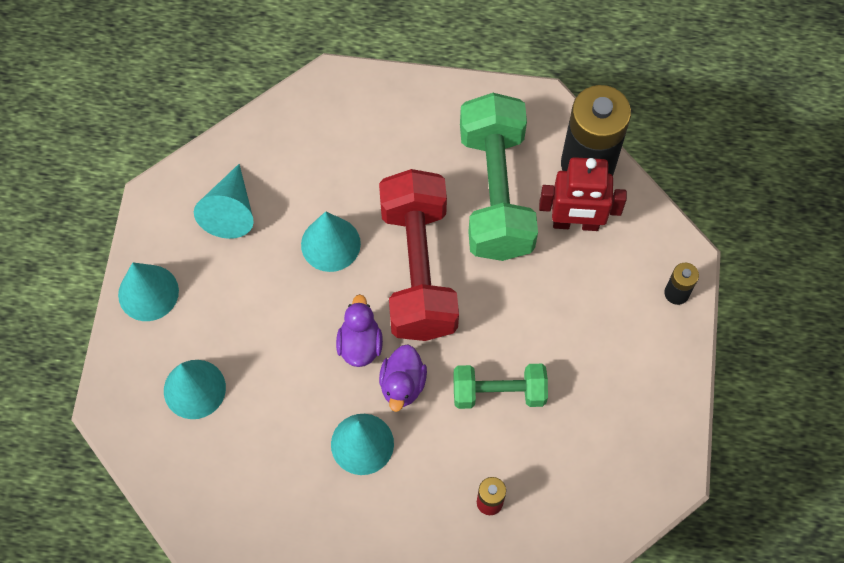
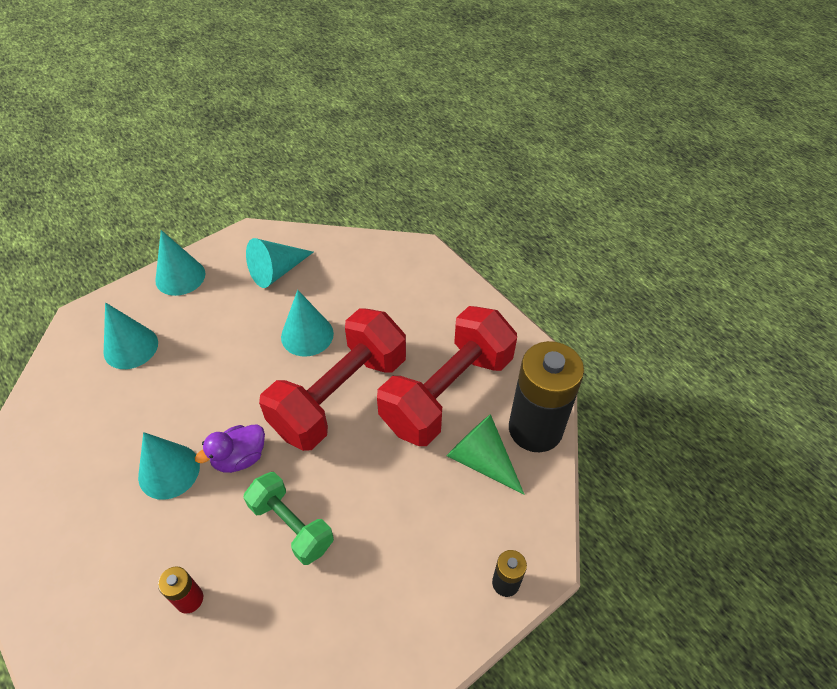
camera: 45 degrees right, 15 degrees down
purple duck [336,294,383,367] -> none
green dumbbell [460,93,538,261] -> red dumbbell [377,306,517,446]
red robot [539,157,627,231] -> green cone [447,414,524,494]

